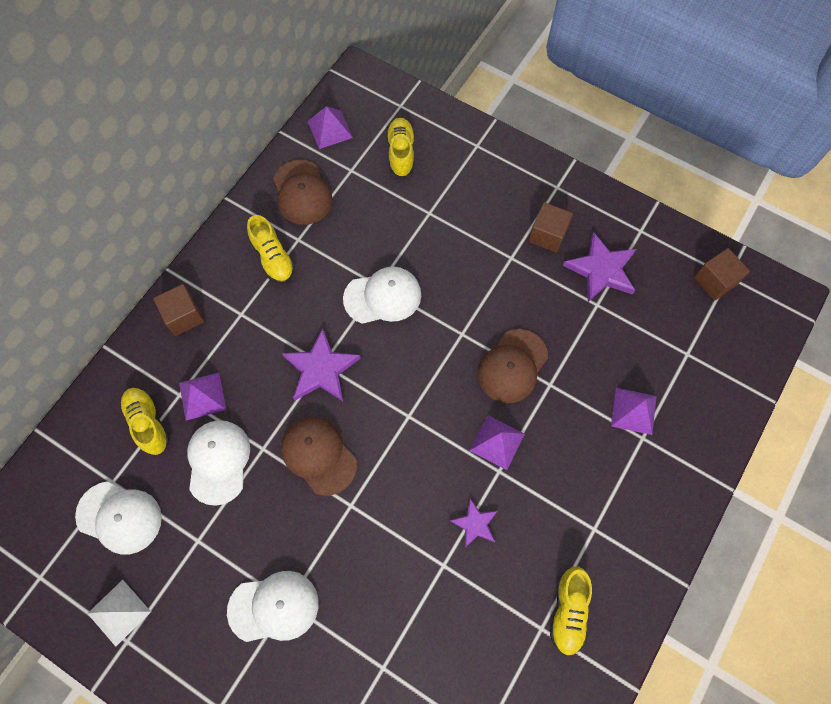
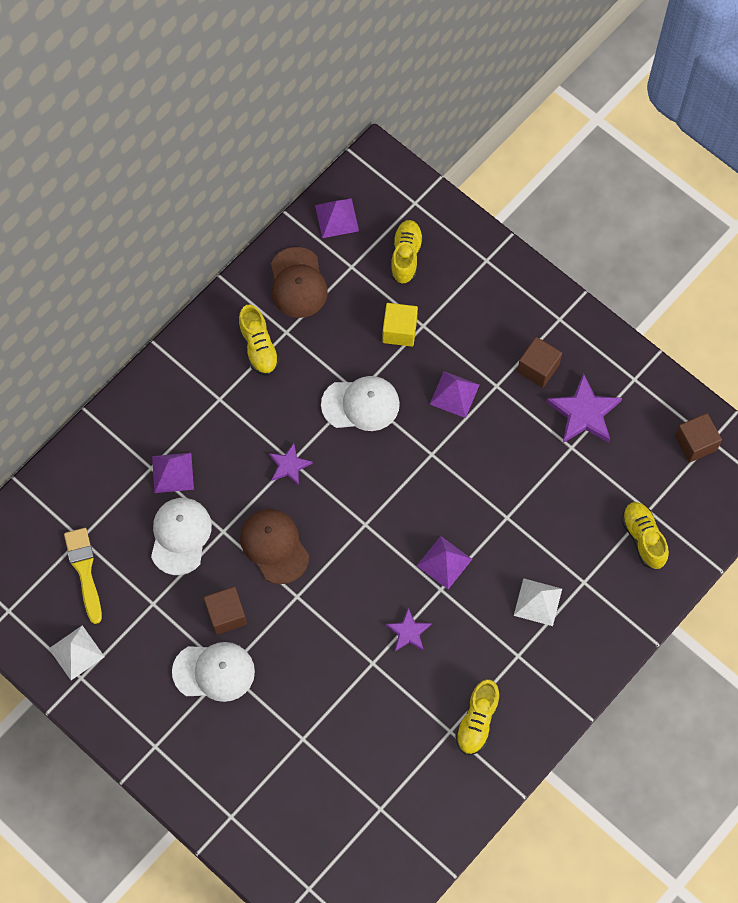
camera: 10 degrees right, 0 degrees up
white cap [75,481,162,555] -> yellow brush [64,528,102,624]
yellow shoe [120,388,170,455] -> yellow shoe moved to [621,502,669,569]
brown cube [153,284,204,336] -> brown cube moved to [204,587,247,635]
purple star [282,328,361,401] -> purple star [269,443,313,486], size x0.59
brown cap [477,329,548,403] -> none
purple pyramid [611,388,657,435] -> purple pyramid moved to [430,371,479,418]
none -> yellow cube [382,303,418,346]
none -> white pyramid [514,578,562,626]

